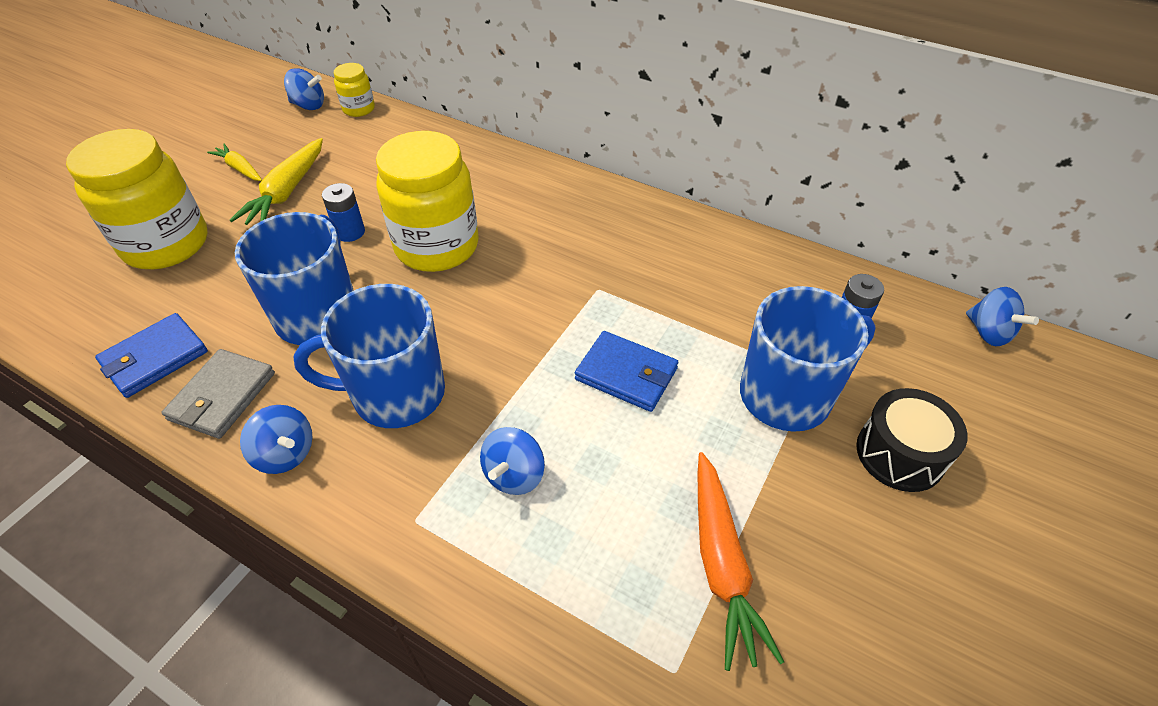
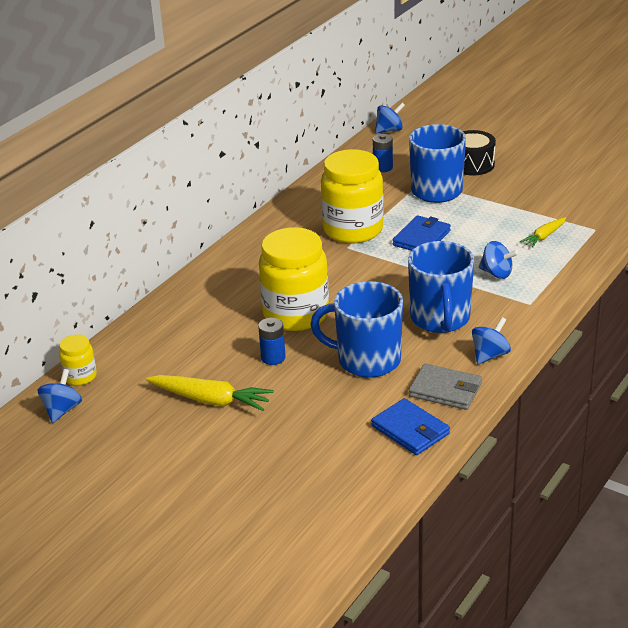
camera: 85 degrees left, 15 degrees down
yellow jar [66,129,208,269] -> yellow jar moved to [321,149,384,243]
yellow carrot [207,144,262,181] -> yellow carrot moved to [520,217,566,248]
orange carrot [698,452,784,671] -> none

